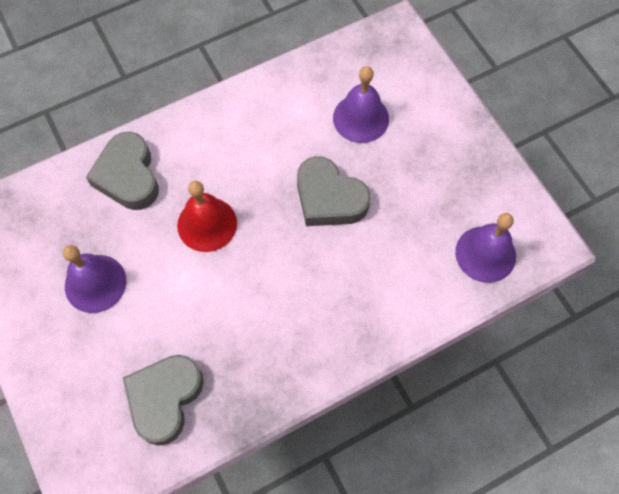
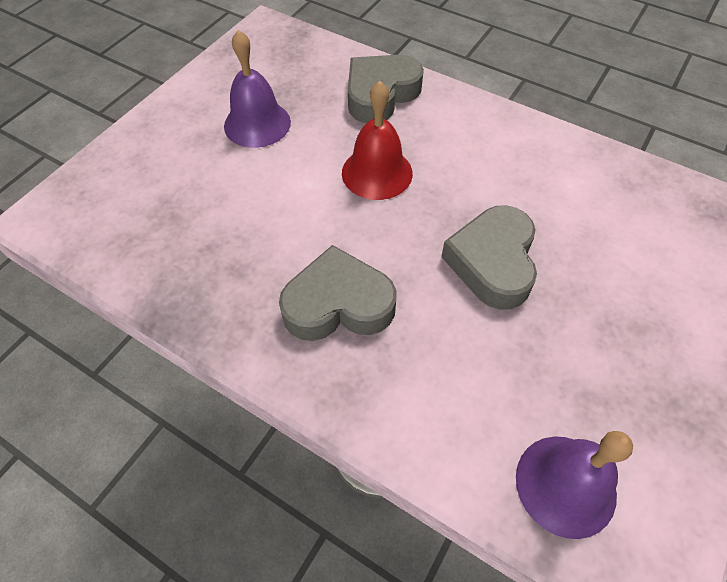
camera: 60 degrees right, 10 degrees down
grey heart [123,355,204,446] -> grey heart moved to [279,245,397,341]
purple bell [333,66,389,143] -> none

